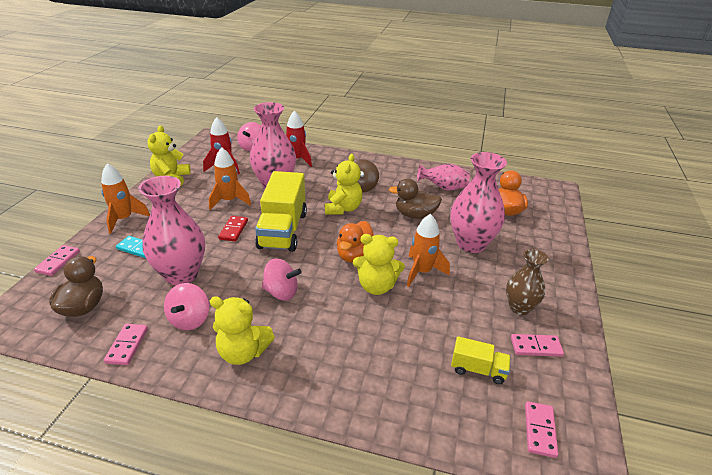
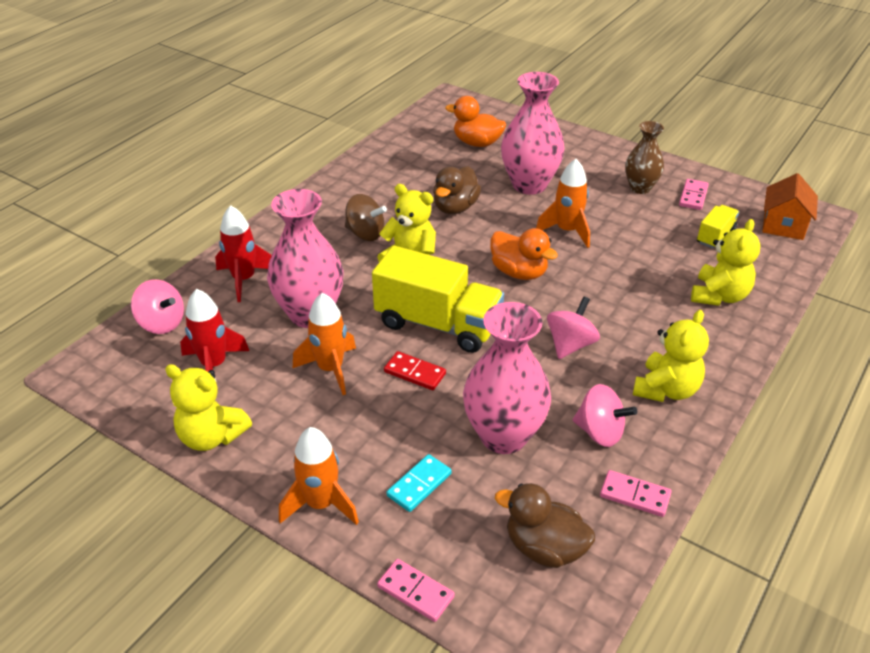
camera: 70 degrees left, 5 degrees up
yellow teddy bear [353,234,405,295] -> yellow teddy bear moved to [691,219,760,306]
pink vase [417,164,470,191] -> none
pink domino [525,401,558,458] -> orange house [762,173,818,240]

